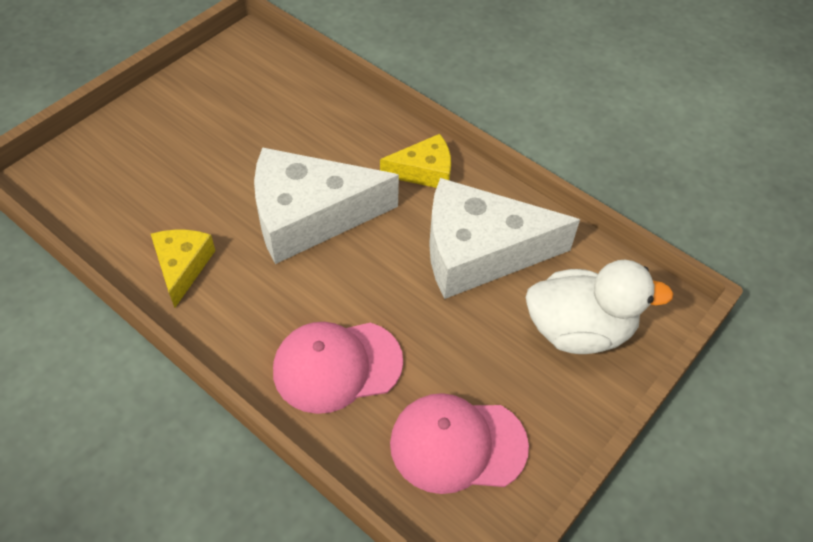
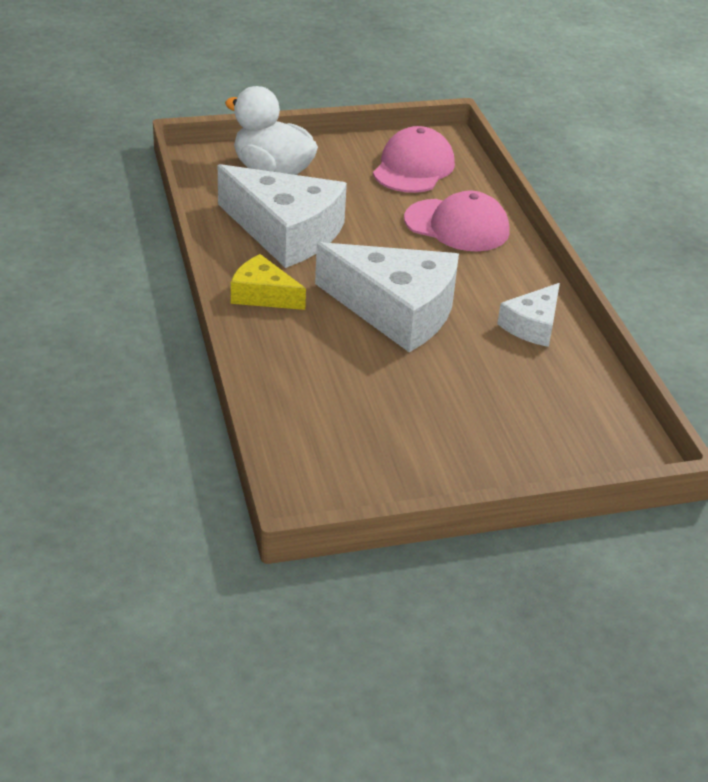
camera: 145 degrees left, 15 degrees down
yellow cheese [151,229,215,308] -> white cheese [497,283,560,347]
pink cap [390,393,529,494] -> pink cap turned 105 degrees counterclockwise [373,126,455,193]

